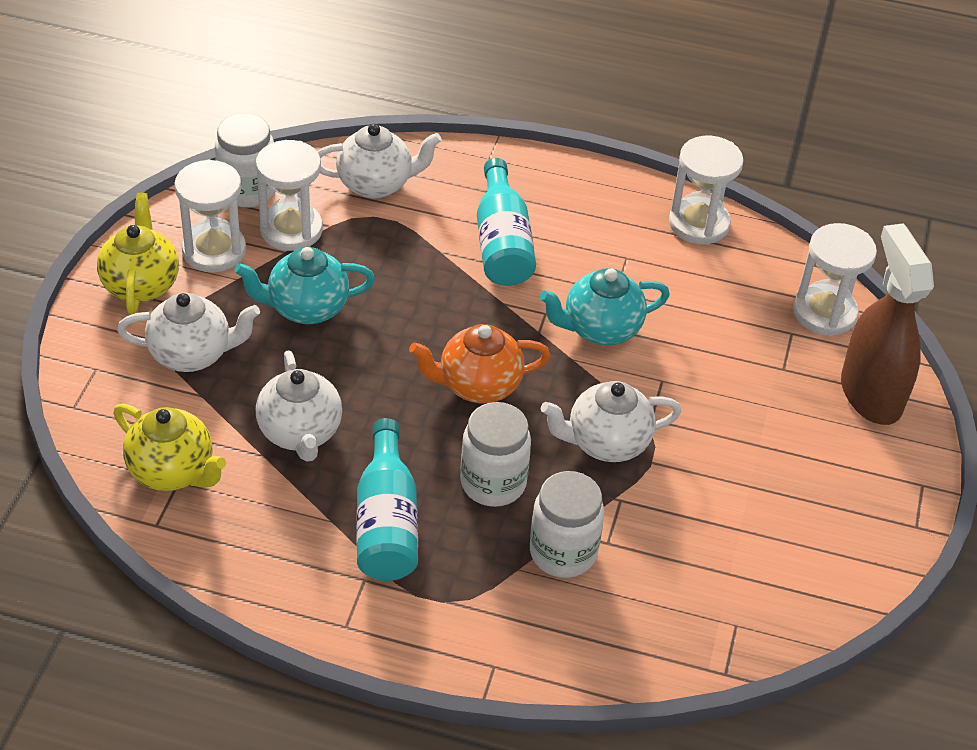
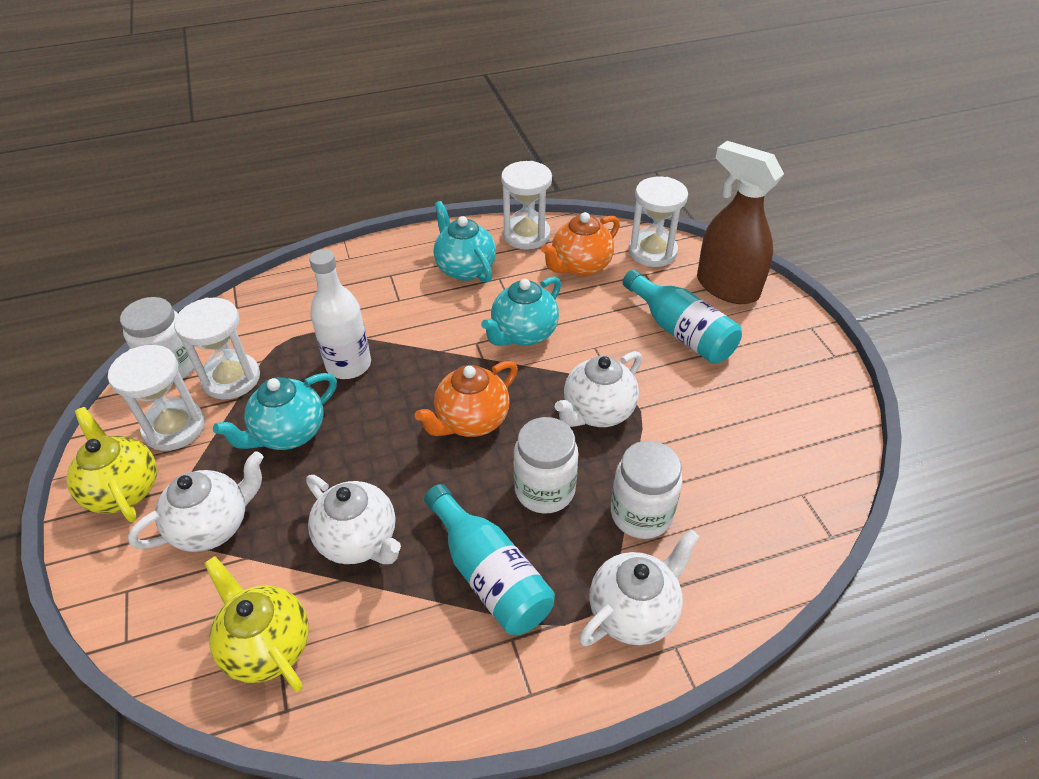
camera: 30 degrees left, 0 degrees up
yellow teapot [113,404,226,491] -> yellow teapot turned 135 degrees counterclockwise [204,556,309,692]
white teapot [317,124,442,199] -> white teapot moved to [579,529,699,646]
turquoise bottle [477,158,536,286] -> turquoise bottle moved to [623,269,742,364]
none -> white bottle [309,249,371,379]
none -> turquoise teapot [434,201,496,283]
none -> orange teapot [541,212,620,277]

